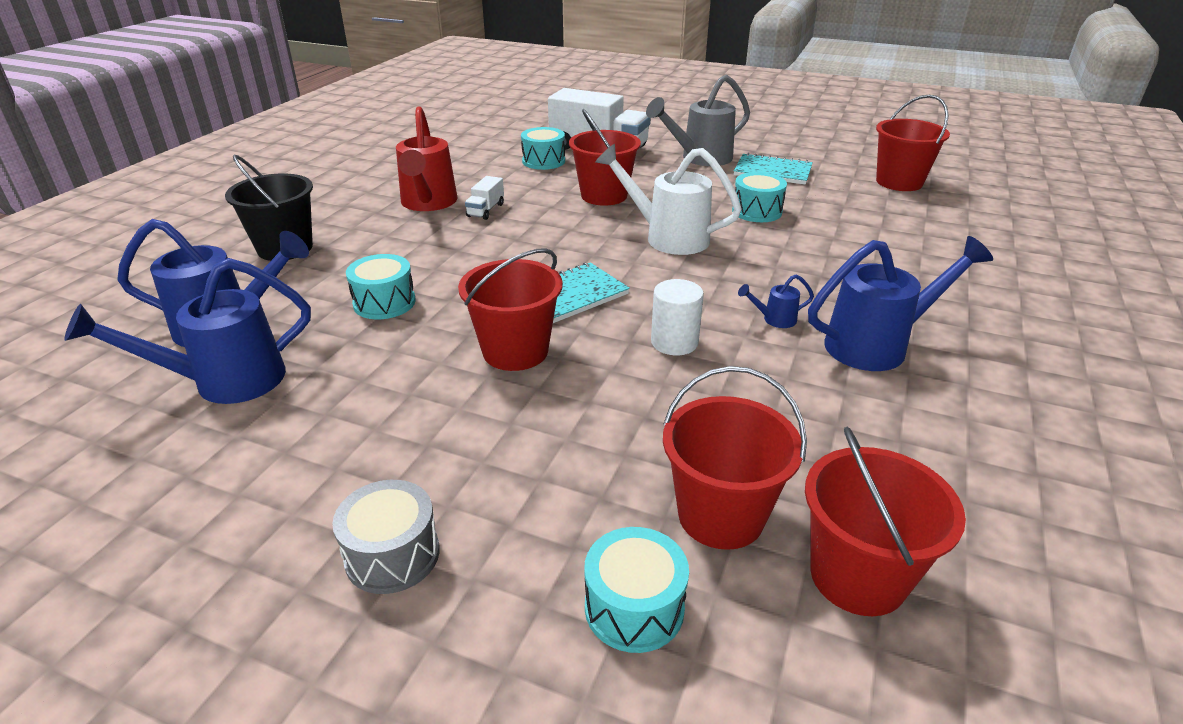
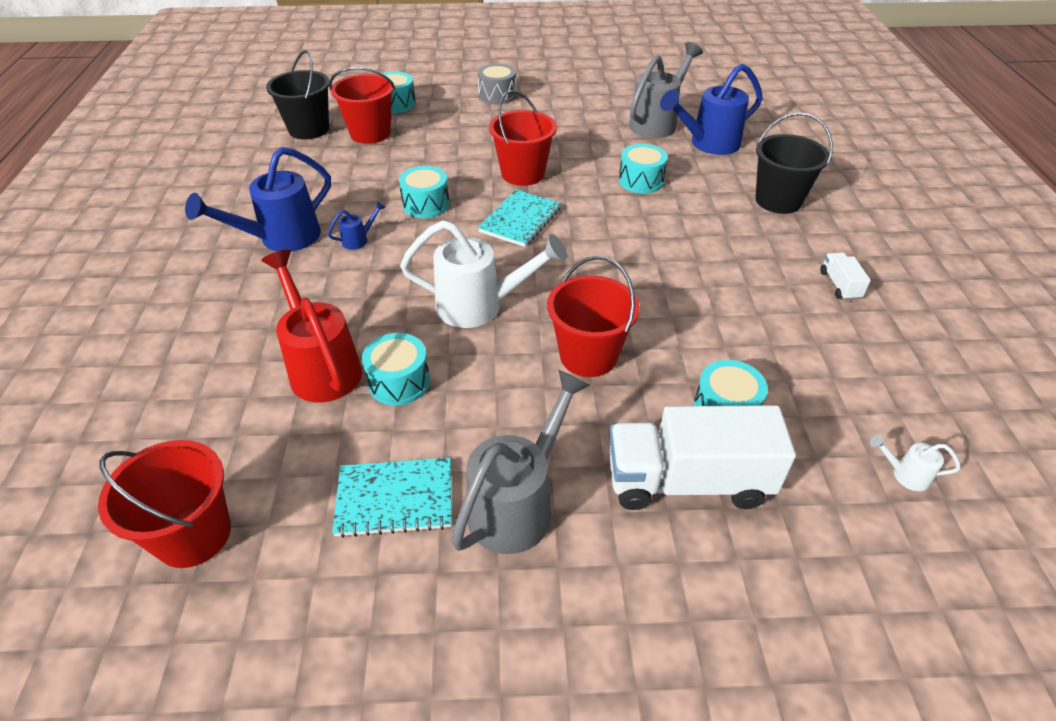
camera: 155 degrees right, 10 degrees up
blue watering can [64,258,311,404] -> grey watering can [629,42,703,138]
red watering can [396,106,458,211] -> red watering can moved to [261,250,362,403]
white truck [465,176,504,220] -> white truck moved to [820,252,871,301]
white cylinder [651,279,704,355] -> turquoise drum [399,166,450,218]
red bucket [805,427,966,616] -> black bucket [266,50,330,140]
none -> white watering can [870,434,961,491]

